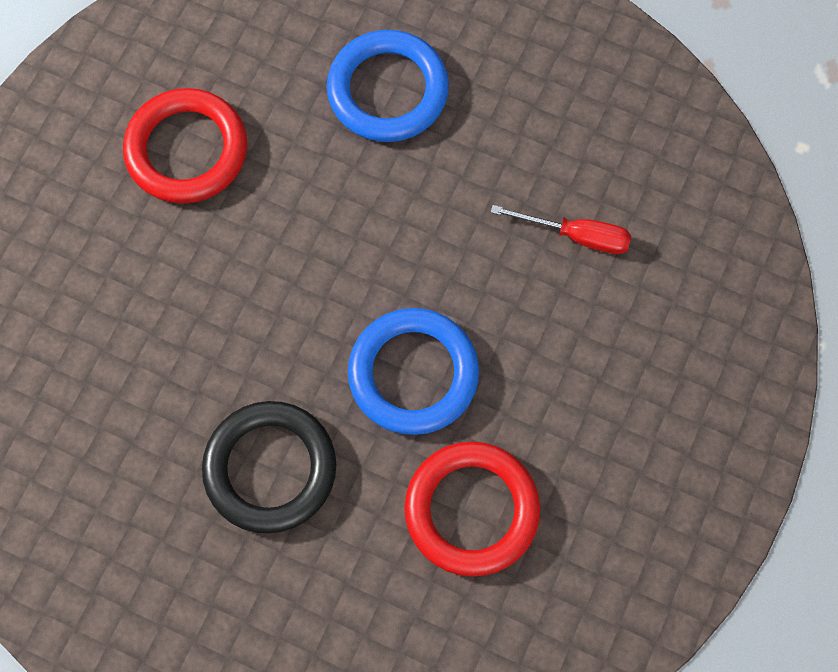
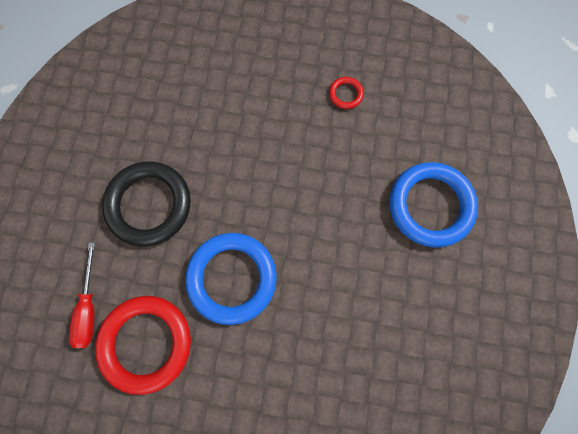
camera: 75 degrees right, 5 degrees up
red ring [123,88,247,204] -> red ring [329,77,364,109], size x0.43
red screwdriver [491,205,631,254] -> red screwdriver moved to [69,242,95,348]

